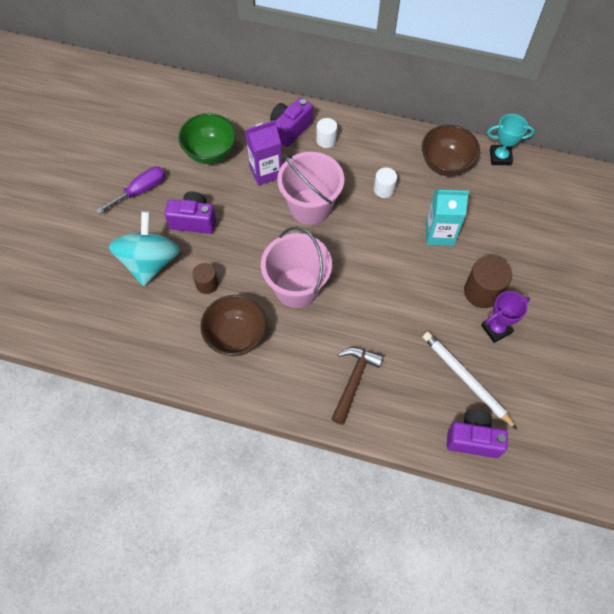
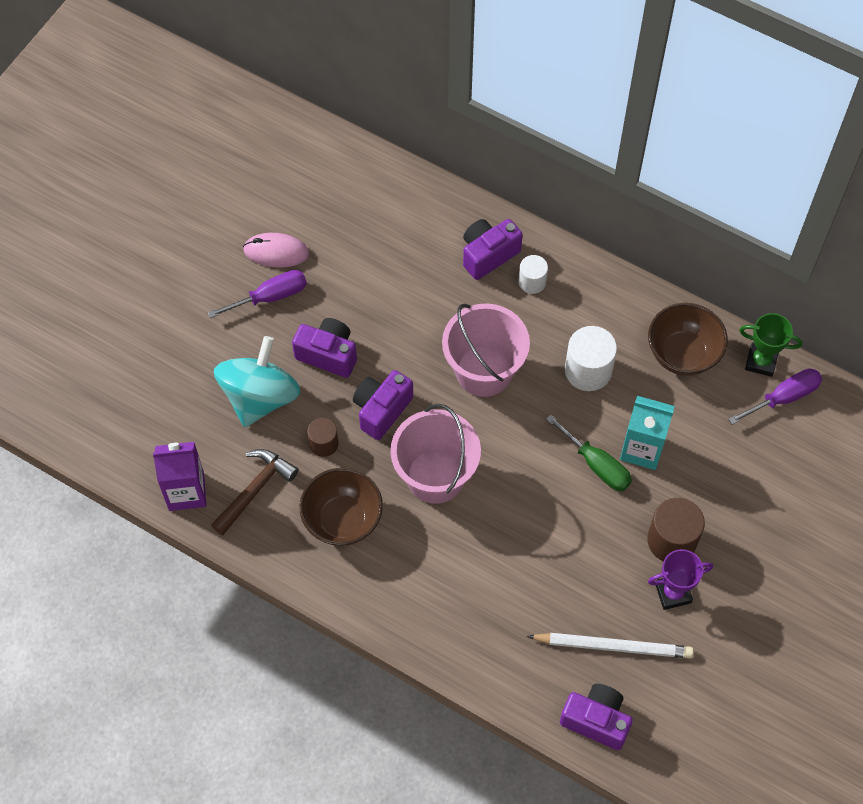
camera: 15 degrees right, 0 degrees up
green bowl [178,113,236,164] -> none
purple carton [245,120,282,186] -> purple carton moved to [153,442,206,511]
brown hammer [331,347,384,425] -> brown hammer moved to [211,449,299,535]
white cylinder [374,167,397,198] -> white cylinder [565,326,617,391], size x1.66
white pencil [423,332,517,429] -> white pencil turned 120 degrees clockwise [527,633,694,658]
turquoise trophy [487,114,535,165] -> green trophy [739,313,802,377]
none -> pink mouse [243,233,309,267]
none -> purple camera [353,370,413,440]
none -> green screwdriver [546,414,632,491]
none -> purple screwdriver [728,369,822,425]

